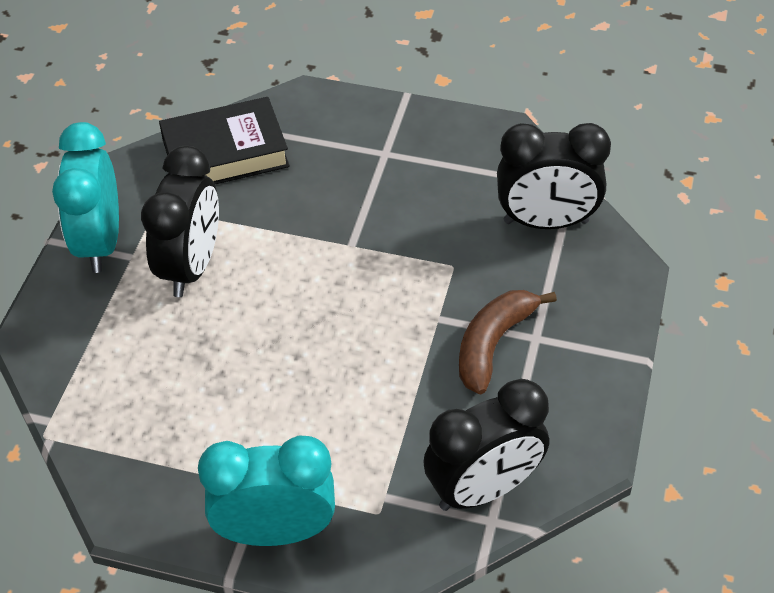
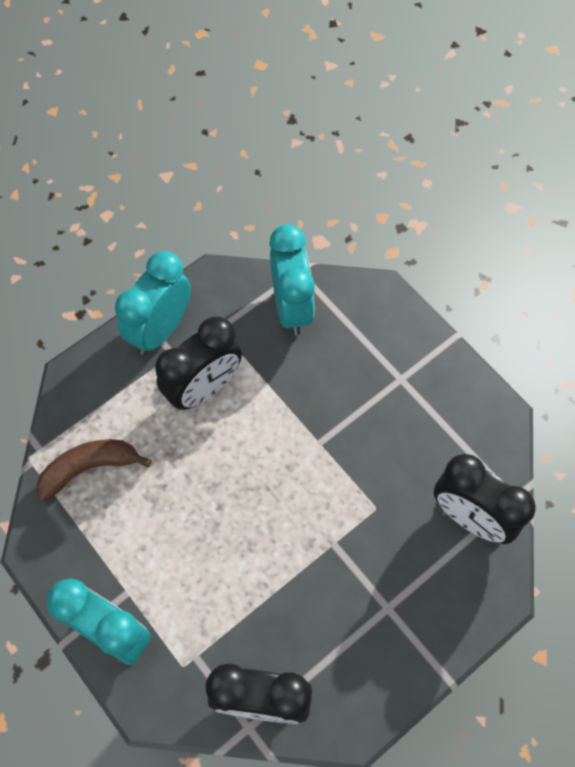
camera: 35 degrees right, 15 degrees up
black book [159,97,290,184] -> turquoise clock [269,224,315,336]
brown banana [459,290,557,394] -> brown banana moved to [36,439,152,501]

